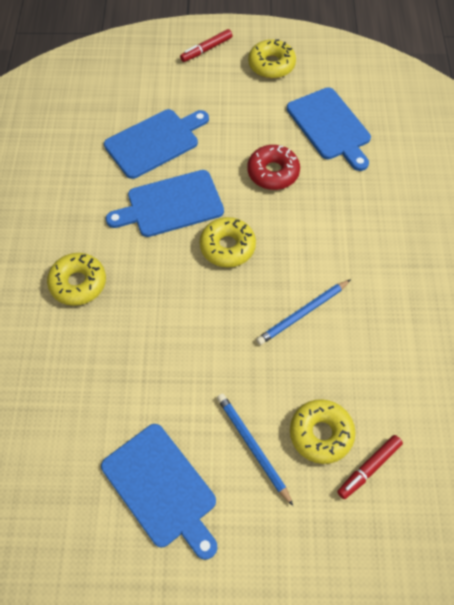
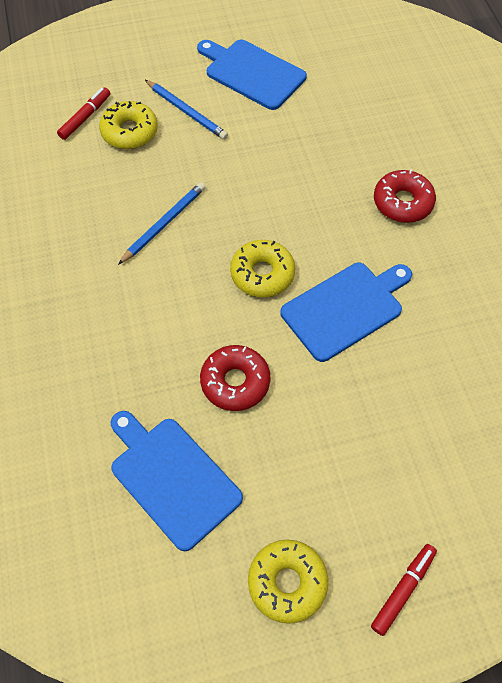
camera: 165 degrees right, 0 degrees up
yellow donut [47,253,106,306] -> red donut [374,170,436,223]
blue cutting board [104,109,209,179] -> none

